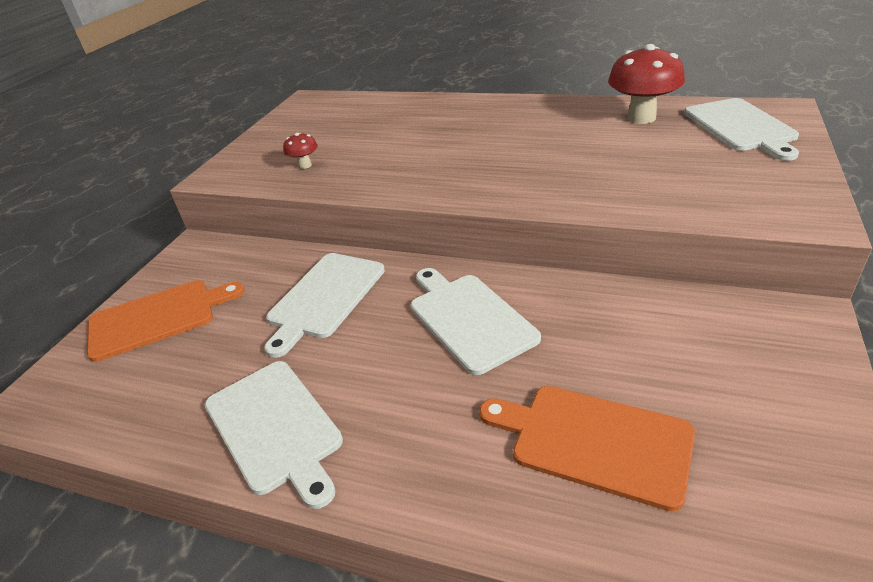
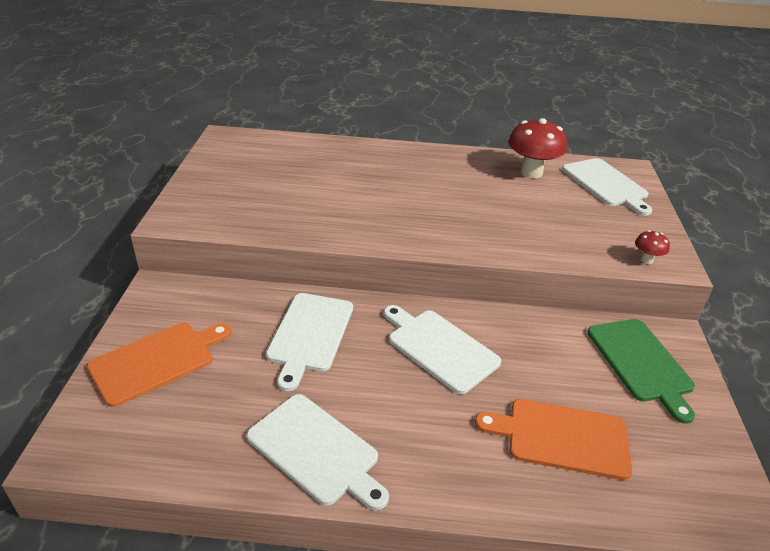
camera: 20 degrees left, 0 degrees up
red mushroom [283,133,318,169] -> red mushroom moved to [635,230,670,264]
none -> green cutting board [588,319,695,424]

